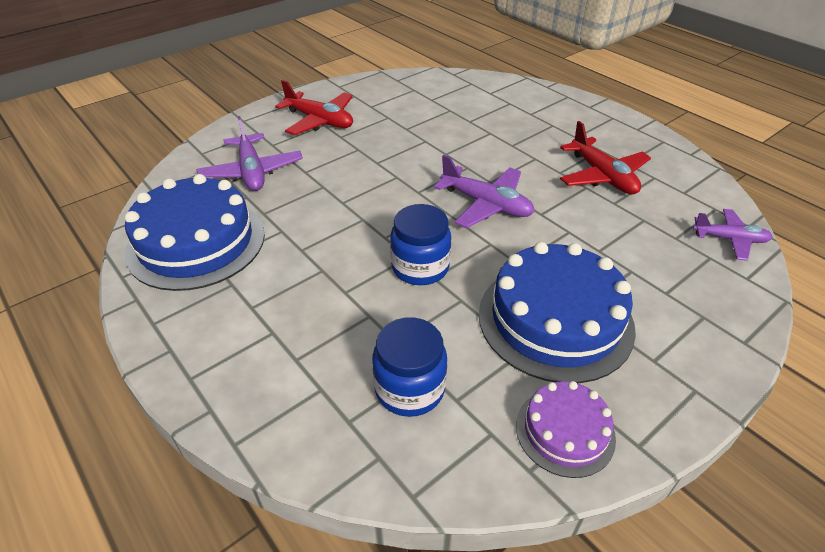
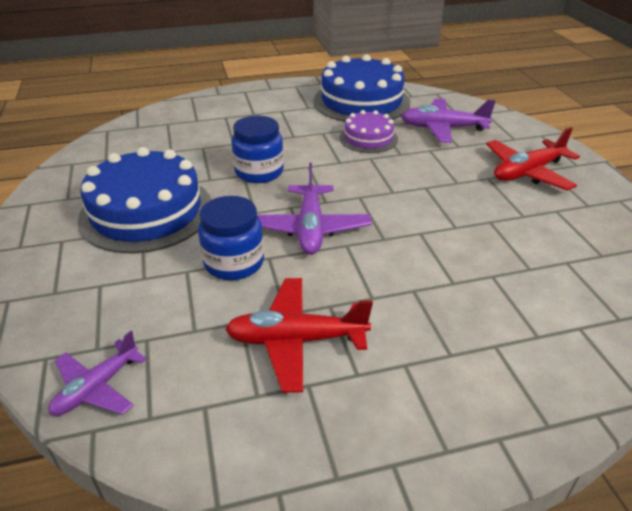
camera: 115 degrees right, 5 degrees down
blue jar [372,317,447,417] -> blue jar moved to [198,196,264,280]
purple plane [434,155,535,228] -> purple plane turned 60 degrees counterclockwise [257,163,372,255]
purple cake [516,381,616,478] -> purple cake moved to [339,110,398,153]

